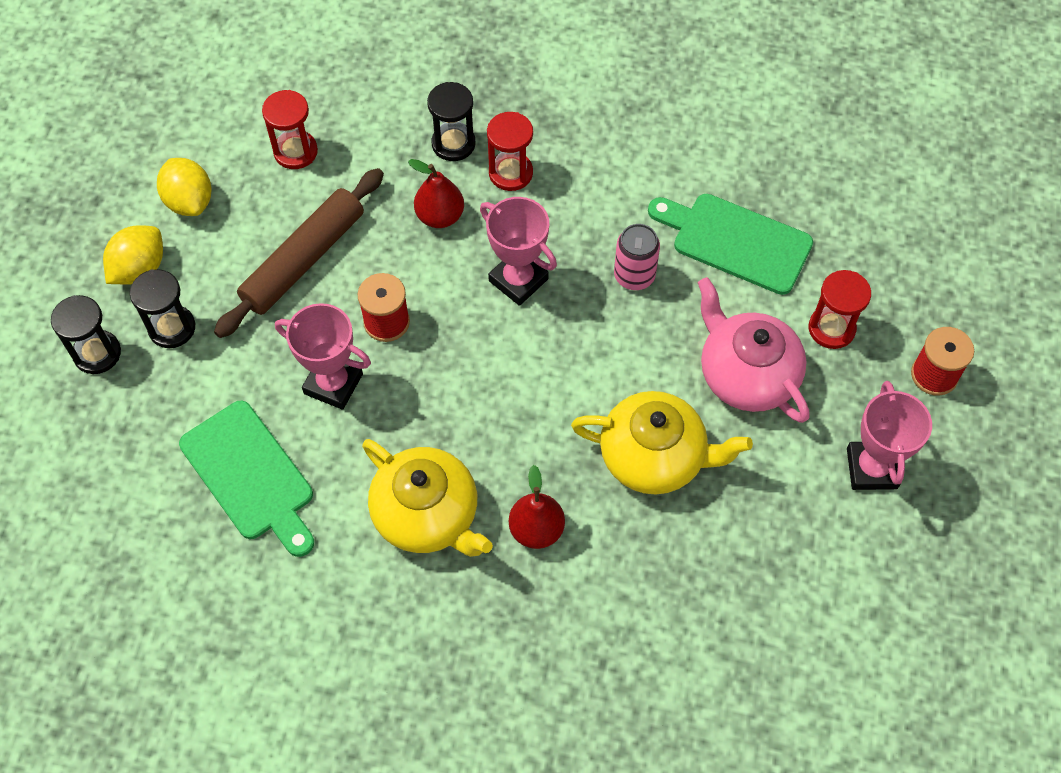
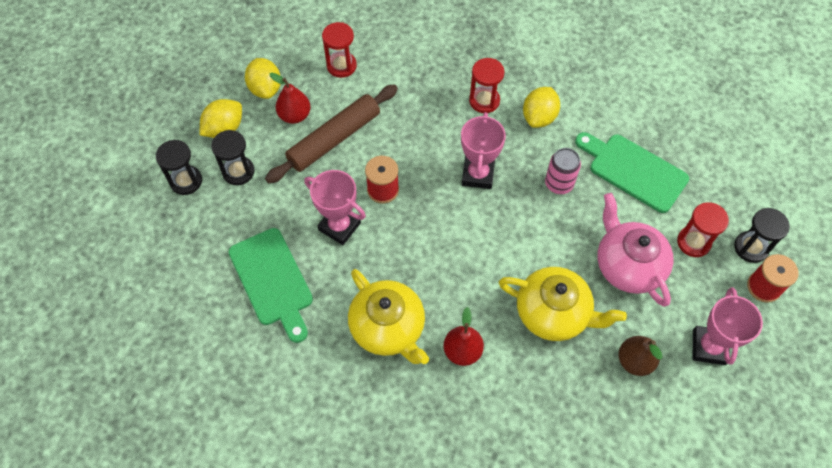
camera: 10 degrees right, 0 degrees up
red pear [408,159,464,228] -> red pear moved to [270,73,311,124]
black hourglass [427,82,476,161] -> black hourglass moved to [734,208,790,263]
pink trophy [480,197,557,306] -> pink trophy turned 45 degrees clockwise [461,112,506,189]
none -> yellow lemon [523,87,560,128]
none -> brown pear [618,336,663,376]

